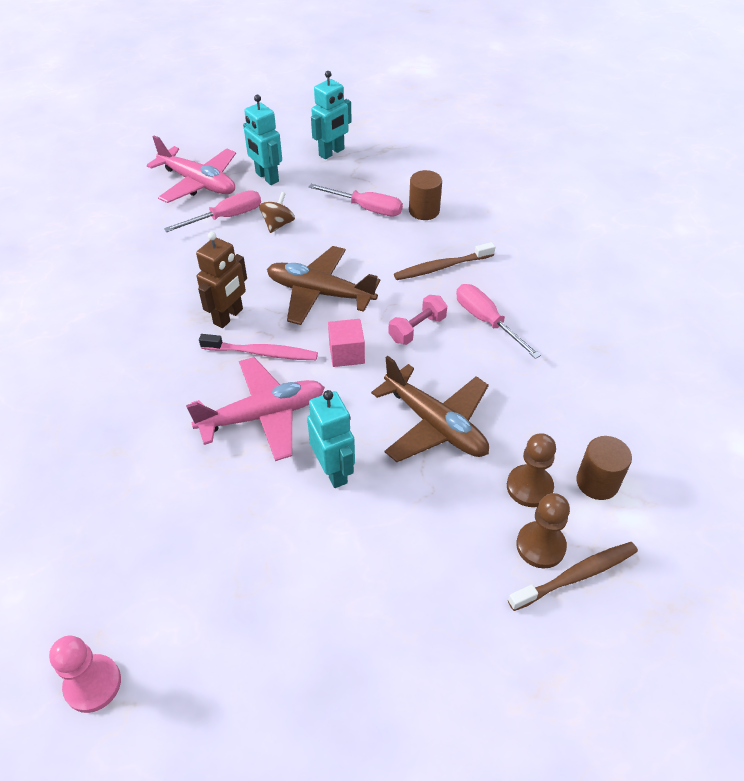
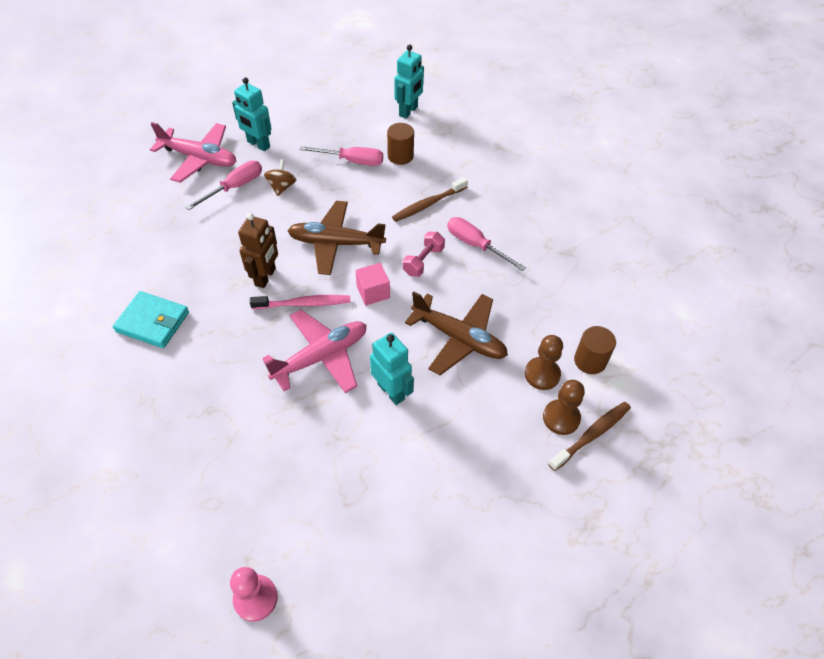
camera: 15 degrees left, 5 degrees up
turquoise robot [311,71,352,159] -> turquoise robot moved to [394,45,424,119]
none -> turquoise wallet [113,291,189,348]

